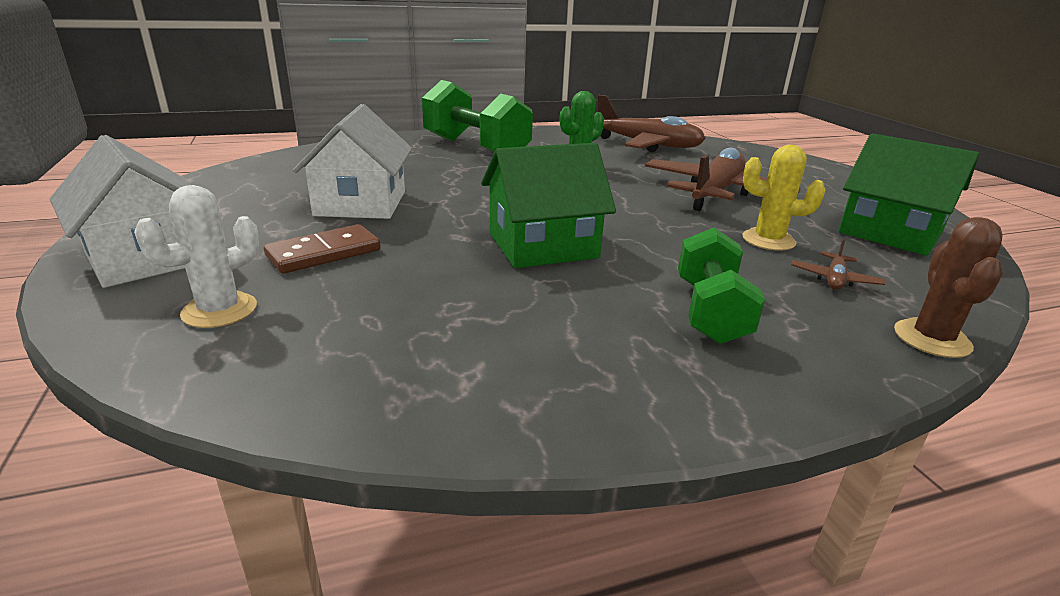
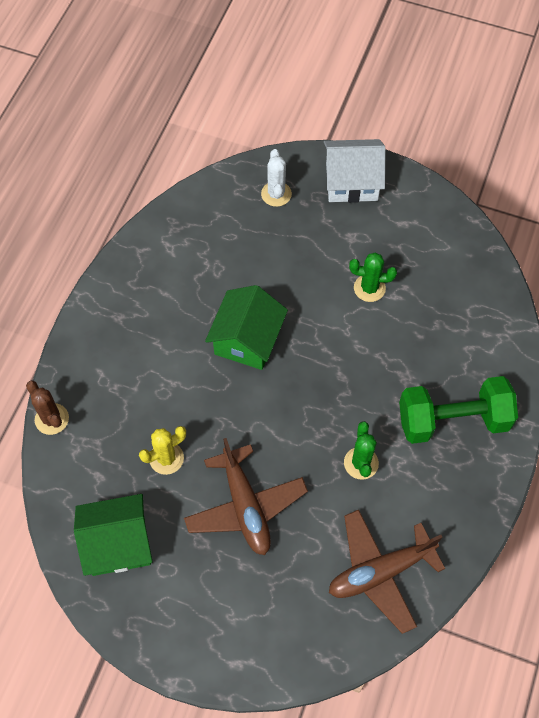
camera: 130 degrees right, 35 degrees up
brown domino [264,224,381,274] -> none
white house [293,104,412,219] -> green cactus [349,252,397,302]
green dumbbell [678,227,765,344] -> none
brown plane [791,238,885,290] -> none

